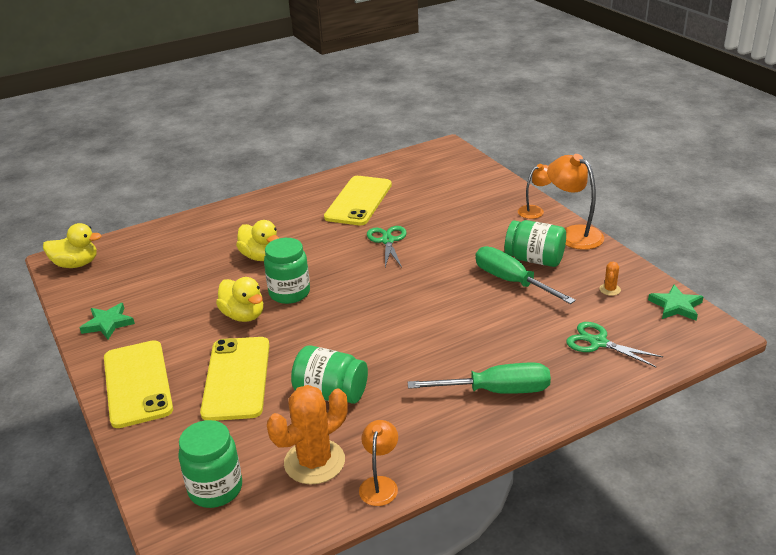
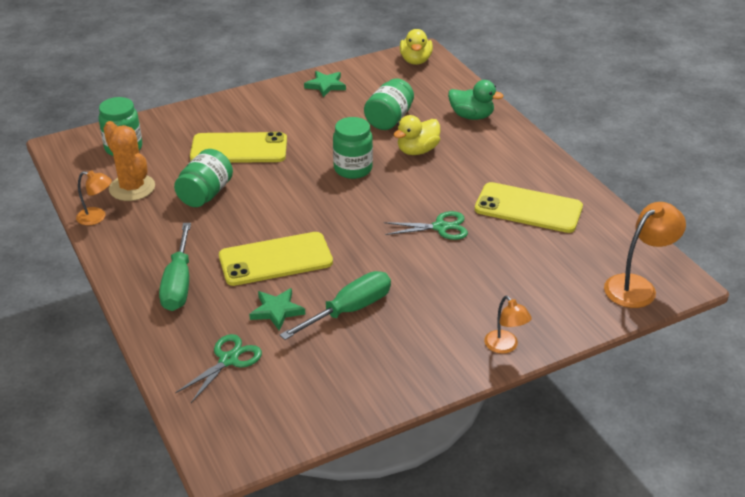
camera: 90 degrees right, 5 degrees up
yellow phone [104,340,173,428] -> yellow phone moved to [219,232,333,286]
yellow duck [216,277,263,322] -> none
green jar [505,220,566,267] -> green jar moved to [364,79,414,130]
orange lamp [547,154,604,250] -> orange lamp moved to [604,202,686,308]
orange cactus [599,262,621,296] -> none
green star [648,285,703,321] -> green star moved to [249,288,305,331]
none -> green duck [448,80,504,120]

